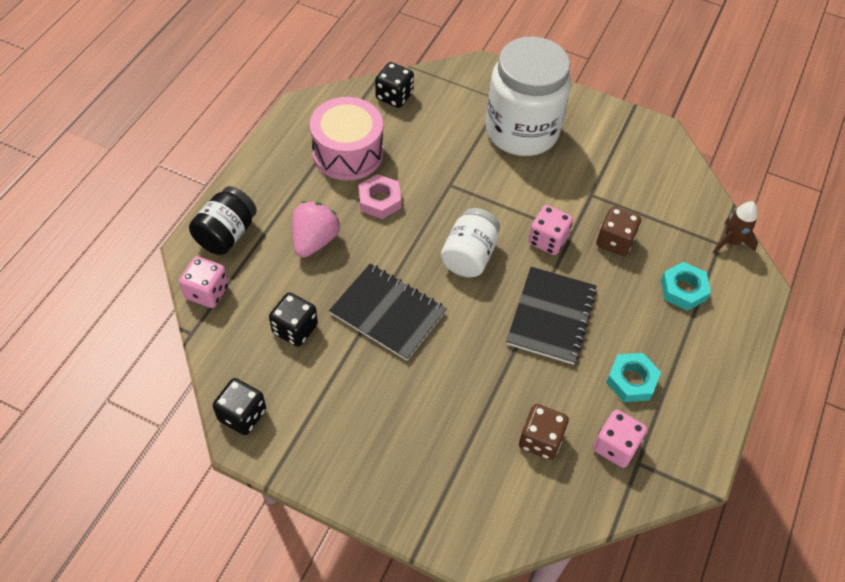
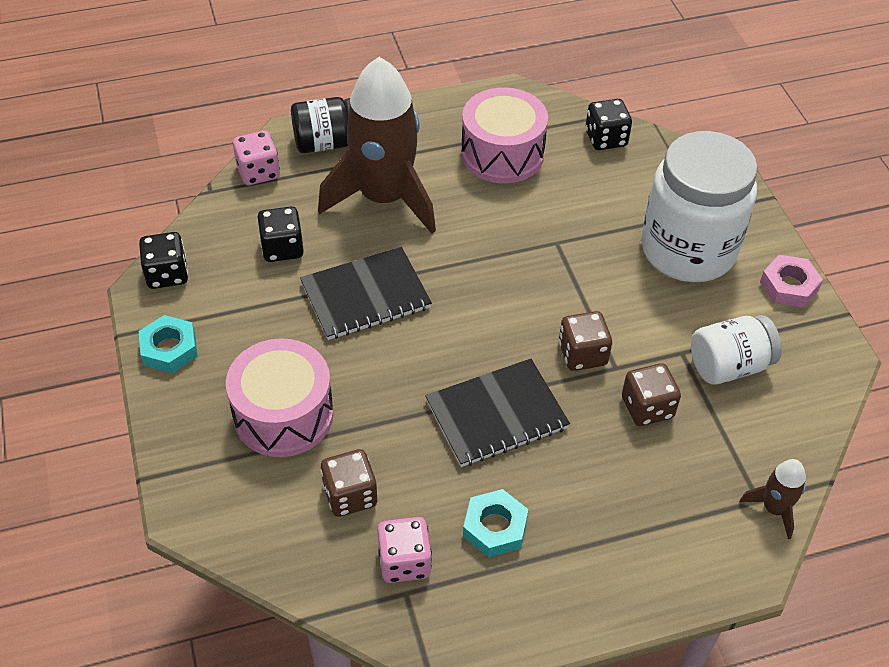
camera: 50 degrees right, 5 degrees down
pink strawberry [292,201,340,257] -> brown rocket [318,57,436,234]
black notebook [329,263,447,361] -> black notebook turned 75 degrees clockwise [300,247,432,340]
pink nut [358,174,401,219] -> pink nut moved to [760,255,823,308]
white jar [441,208,500,277] -> white jar moved to [691,315,782,385]
pink dice [528,205,573,255] -> brown dice [559,311,612,371]
turquoise nut [661,262,711,311] -> turquoise nut moved to [139,315,198,373]
none -> pink drum [226,338,334,457]

